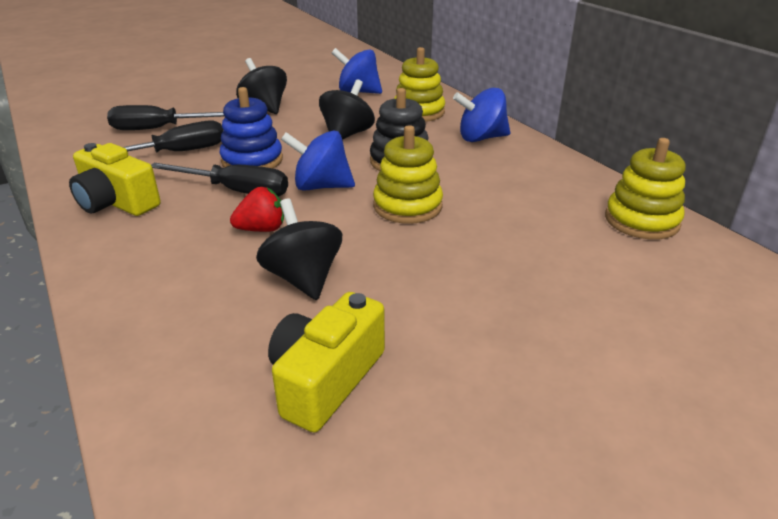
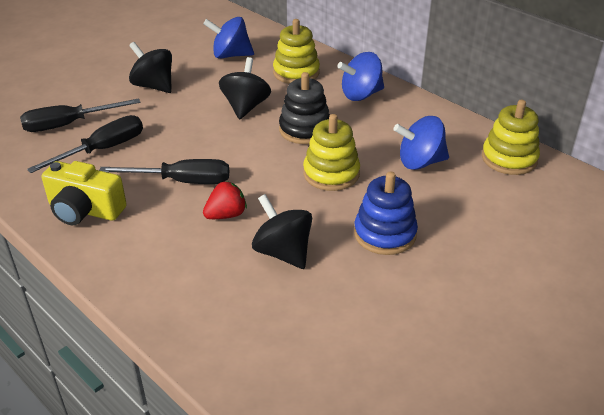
camera: 15 degrees left, 5 degrees up
blue stacking toy [219,87,283,169] -> blue stacking toy moved to [354,171,418,255]
yellow camera [268,292,385,433] -> none
blue spinning top [281,130,355,191] -> blue spinning top moved to [393,116,449,170]

